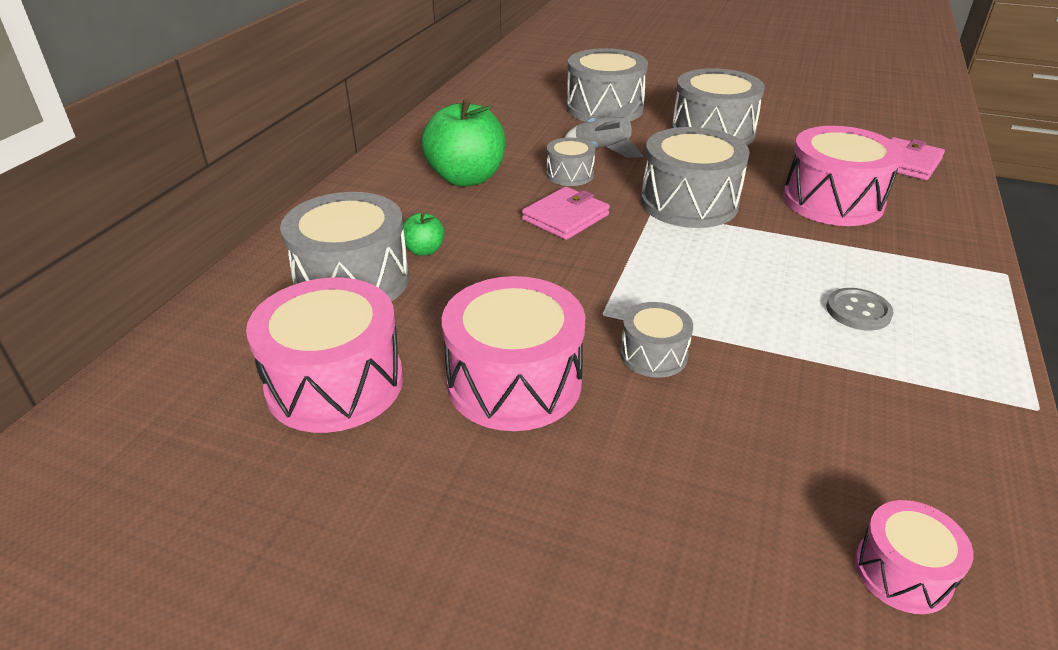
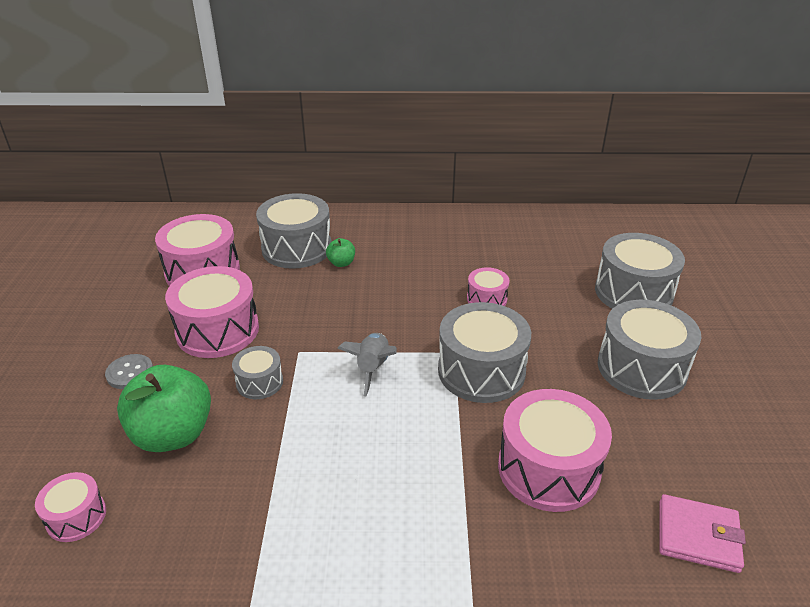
camera: 70 degrees right, 0 degrees up
green apple [422,98,506,187] -> green apple moved to [117,365,211,452]
pink wallet [522,187,610,240] -> none
grey drum [546,138,595,186] -> pink drum [467,267,509,306]
grey rocket [564,100,643,157] -> grey rocket moved to [337,333,397,396]
grey button [826,288,893,331] -> grey button moved to [105,354,153,389]

